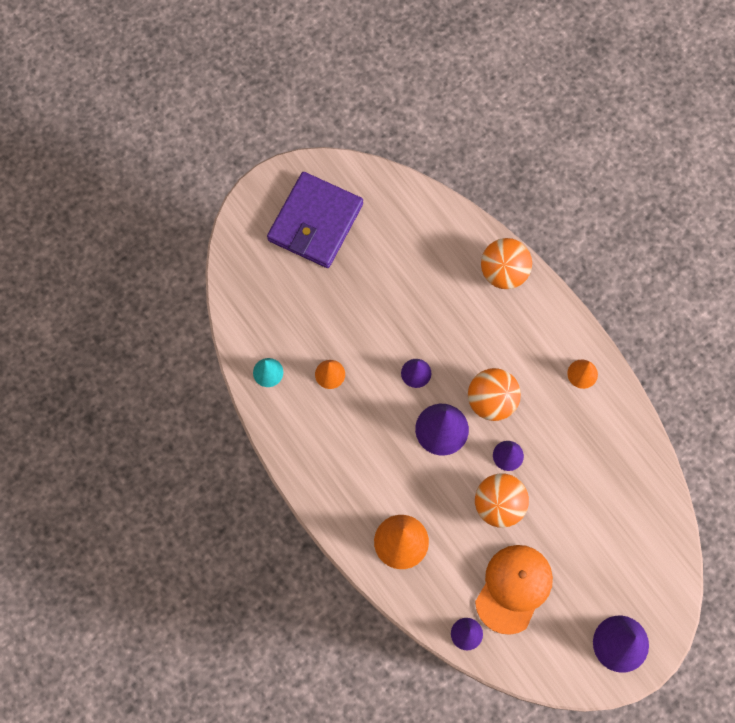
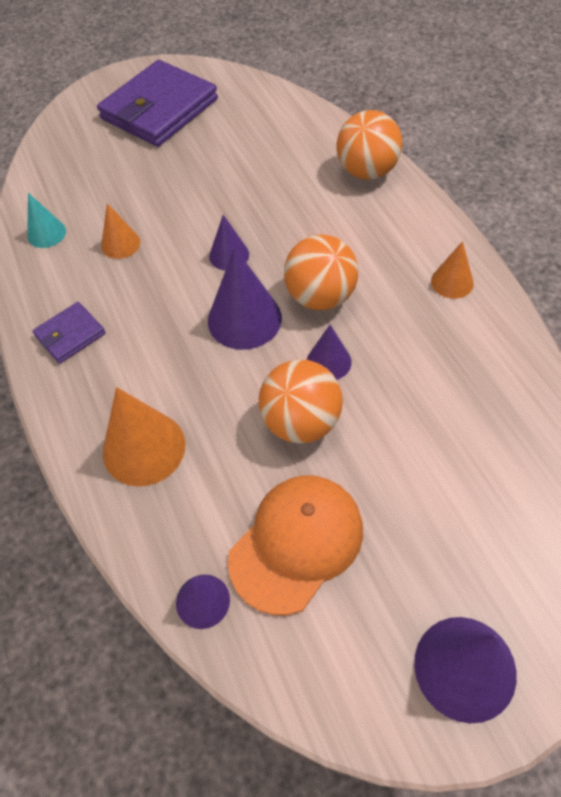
camera: 15 degrees right, 15 degrees down
none -> purple wallet [33,302,106,363]

